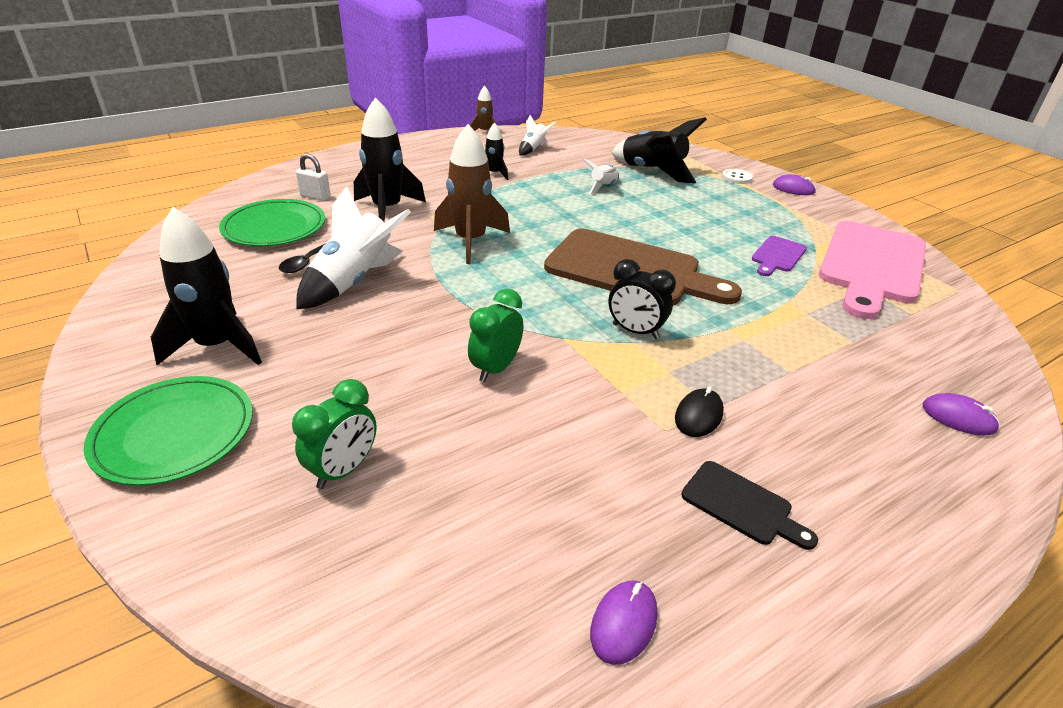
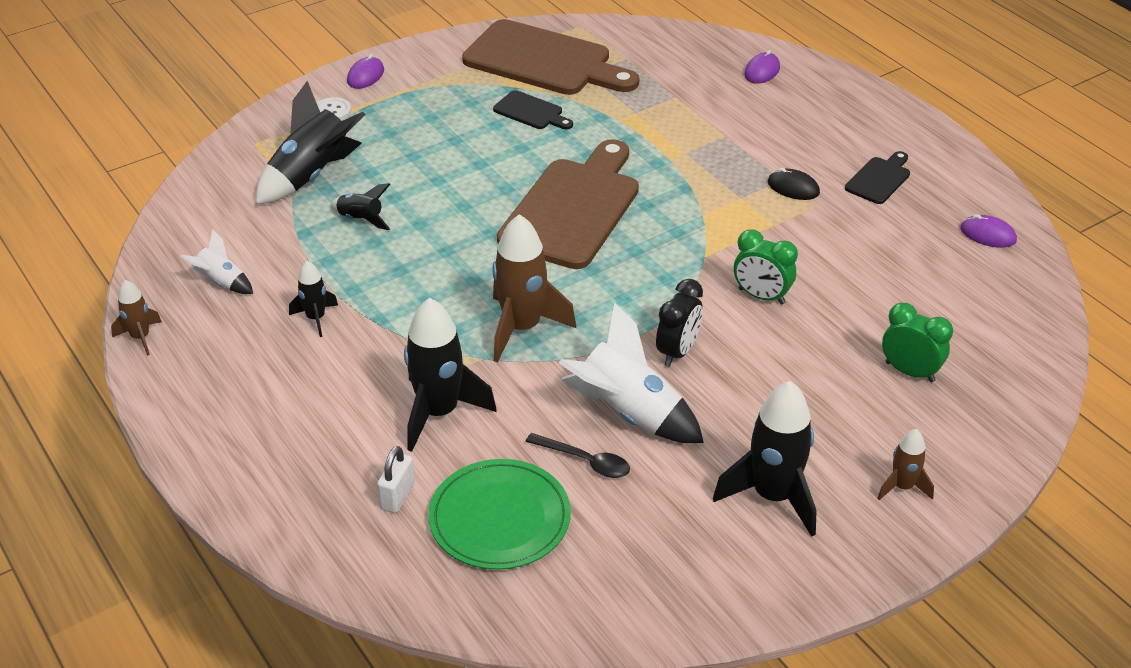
camera: 90 degrees left, 5 degrees up
green plate [83,376,253,486] -> brown rocket [877,429,934,500]
white rocket [582,159,619,194] -> black rocket [331,183,390,230]
black clock [609,259,676,339] -> black clock moved to [656,279,703,367]
purple cutting board [752,236,807,276] -> black cutting board [493,90,573,129]
pink cutting board [819,221,926,319] -> brown cutting board [462,19,639,95]

